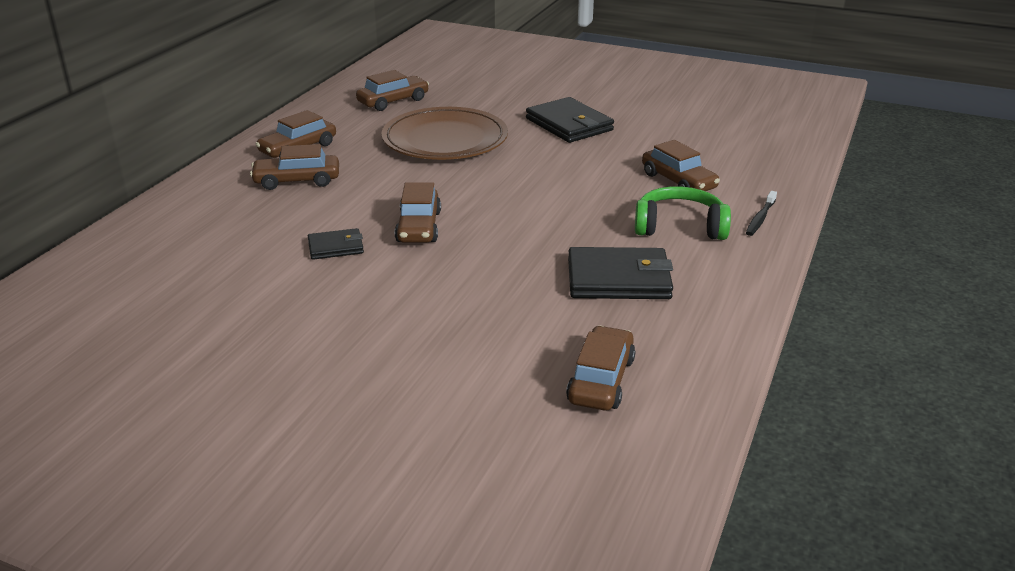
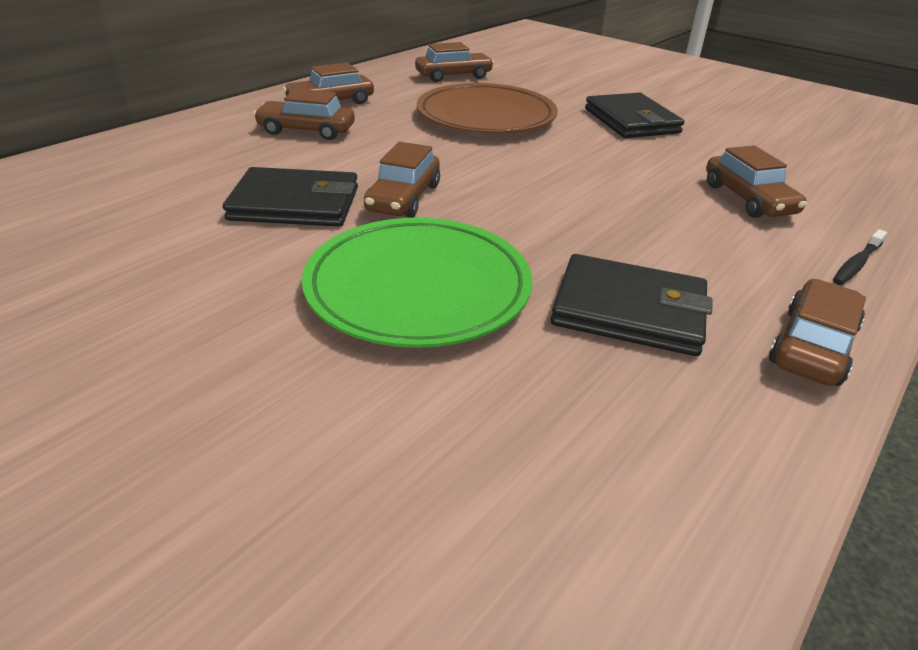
camera: 15 degrees right, 5 degrees up
black wallet [308,228,364,260] -> black wallet [223,167,358,227], size x1.81
brown car [566,326,635,410] -> brown car moved to [769,279,866,386]
green headphones [635,186,731,240] -> none
none -> green plate [302,218,532,348]

